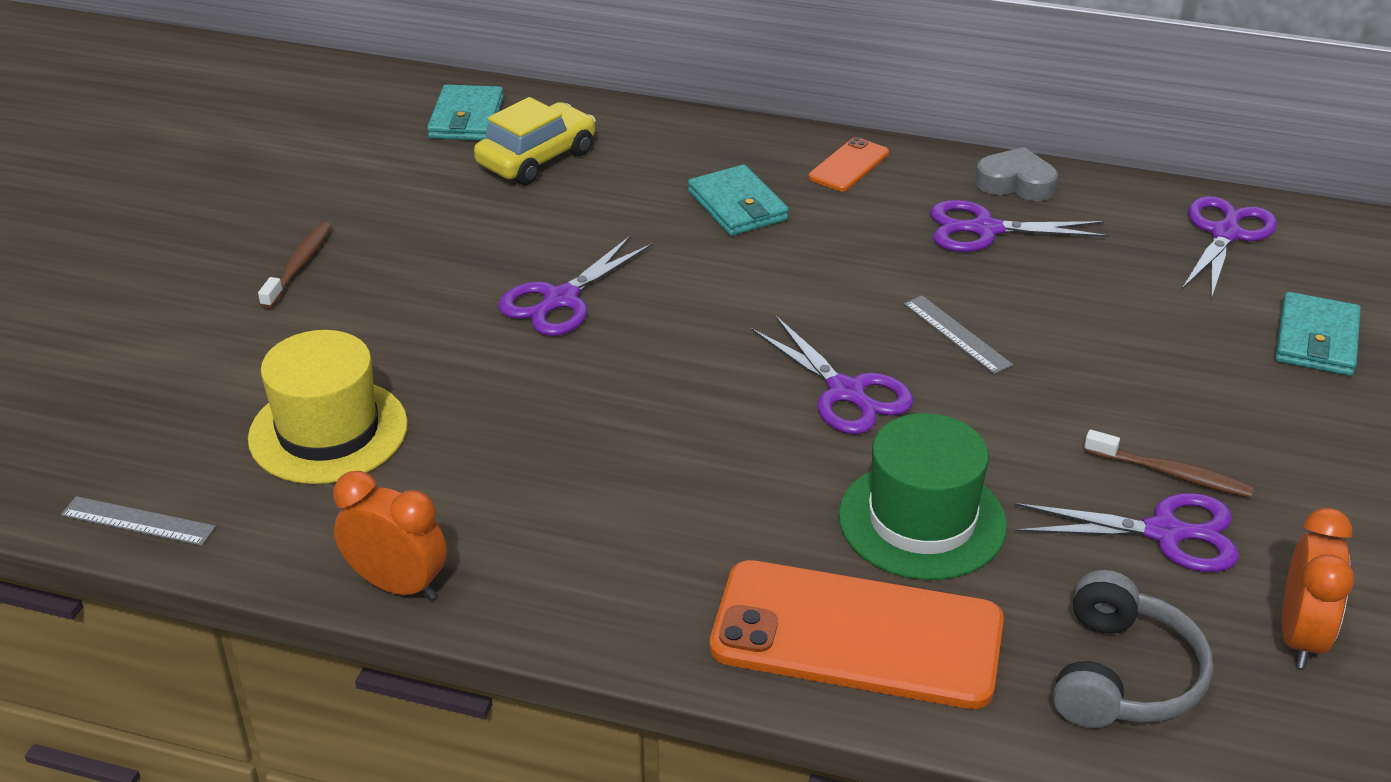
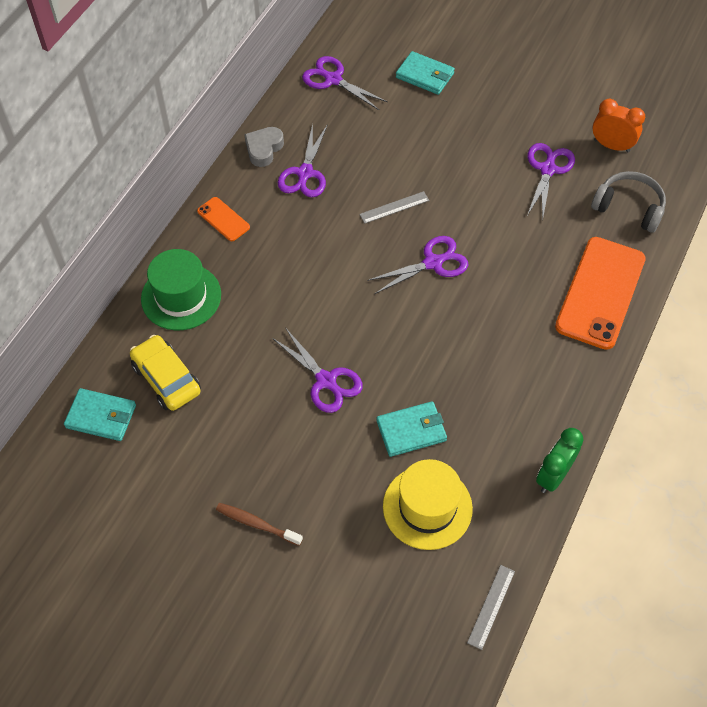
camera: 80 degrees left, 20 degrees up
orange clock [333,471,447,600] -> green clock [536,428,584,493]
turquoise wallet [688,165,789,236] -> turquoise wallet moved to [377,401,447,457]
green hat [839,413,1007,580] -> green hat moved to [141,249,221,330]
brown toothbrush [1084,430,1254,498] -> none

